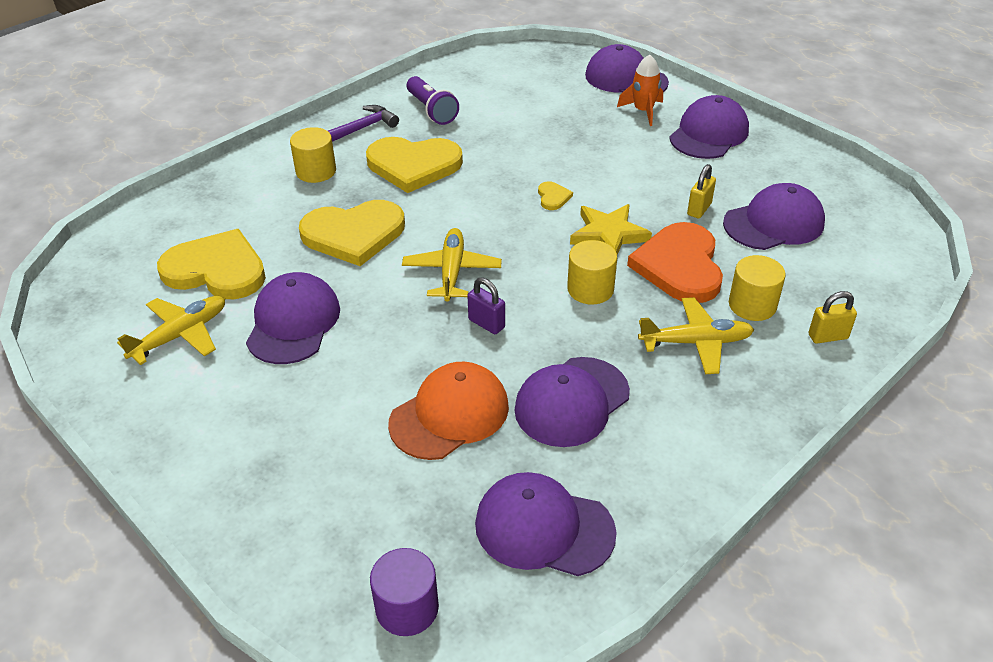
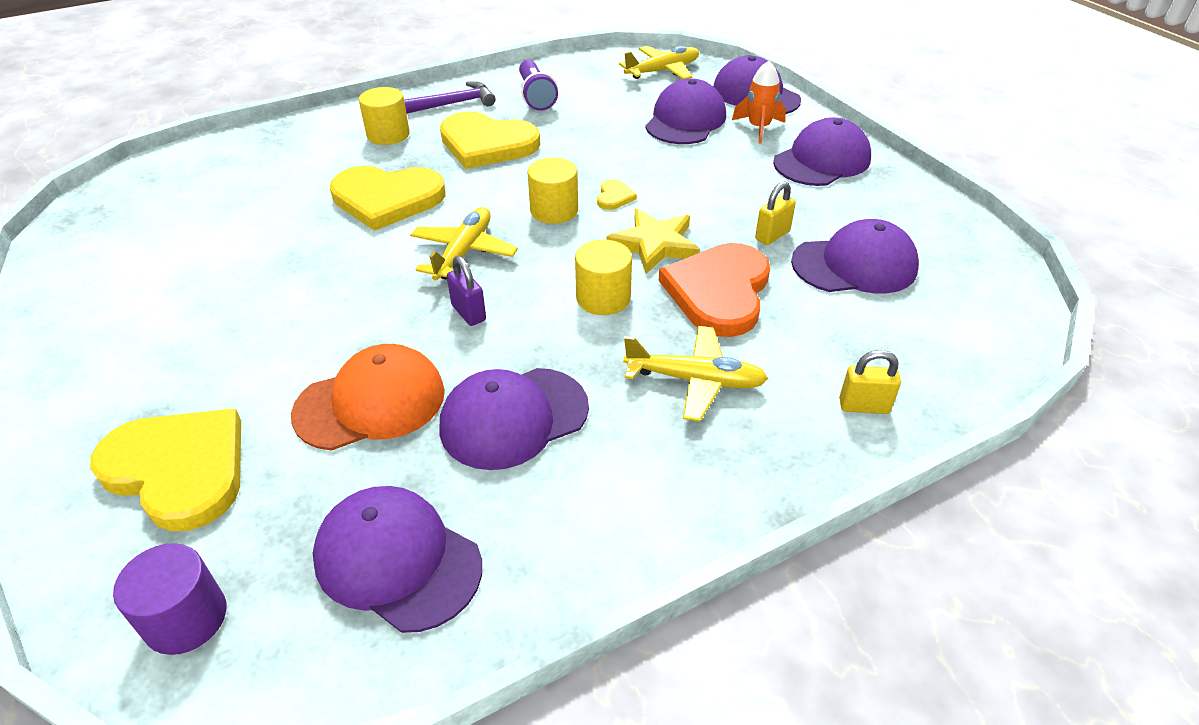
camera: 15 degrees right, 0 degrees up
yellow plane [117,296,225,365] -> yellow plane moved to [619,46,699,79]
yellow heart [157,229,266,299] -> yellow heart moved to [90,408,241,531]
purple cap [246,272,340,364] -> purple cap moved to [645,78,726,144]
yellow cylinder [729,255,786,321] -> yellow cylinder moved to [528,158,578,224]

